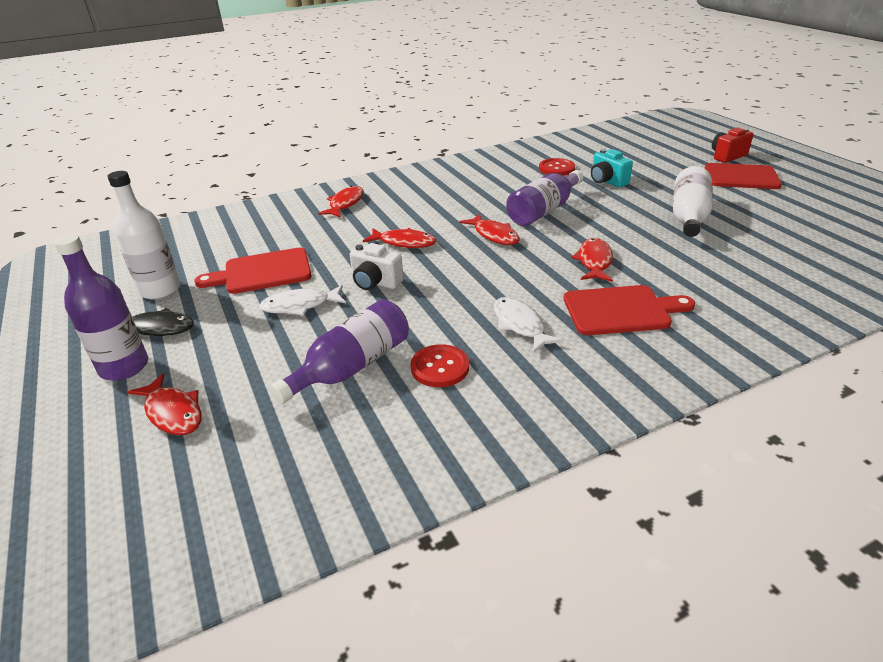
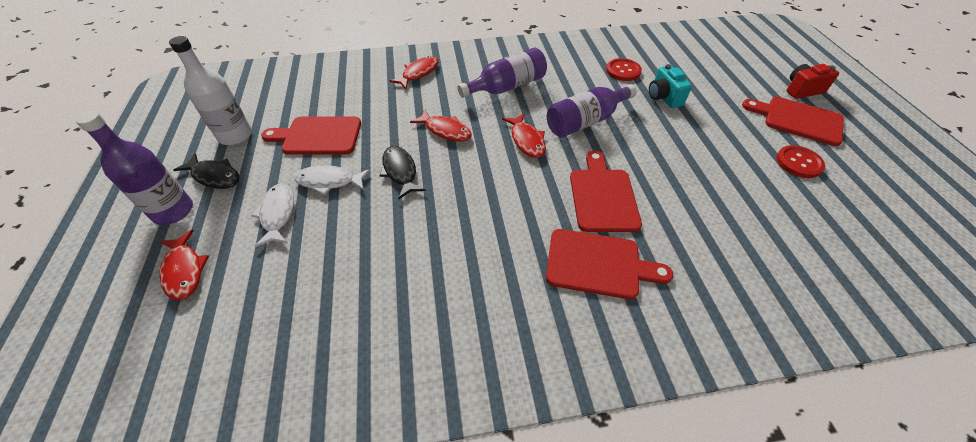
camera: 15 degrees right, 15 degrees up
purple bottle [270,299,409,404] -> purple bottle moved to [457,48,547,98]
white camera [350,243,403,290] -> black fish [380,146,426,199]
red button [410,344,469,387] -> red button moved to [776,145,825,178]
white fish [494,297,564,352] -> white fish moved to [251,184,294,247]
red fish [571,238,613,282] -> red cutting board [570,150,642,232]
white bottle [673,166,713,237] -> none

